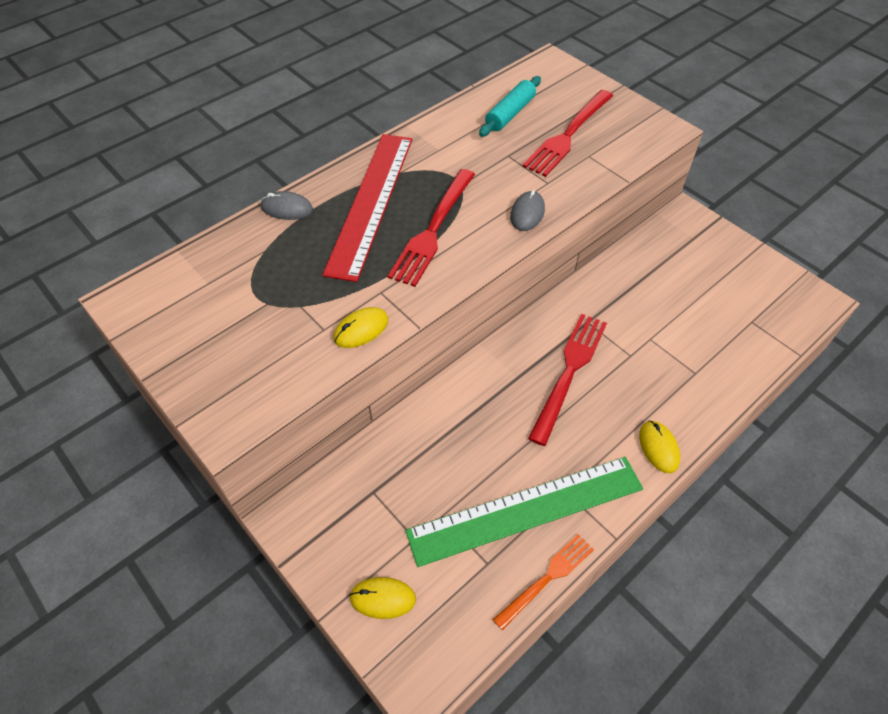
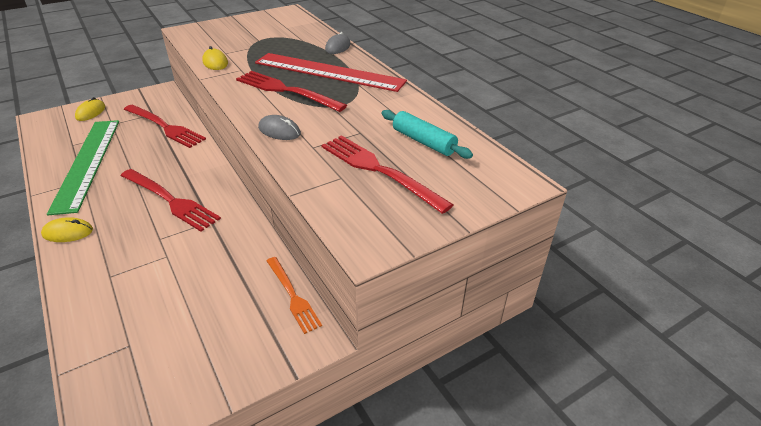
camera: 100 degrees right, 15 degrees down
orange fork [493,534,594,630] -> orange fork moved to [267,257,322,334]
none -> red fork [124,104,206,148]

